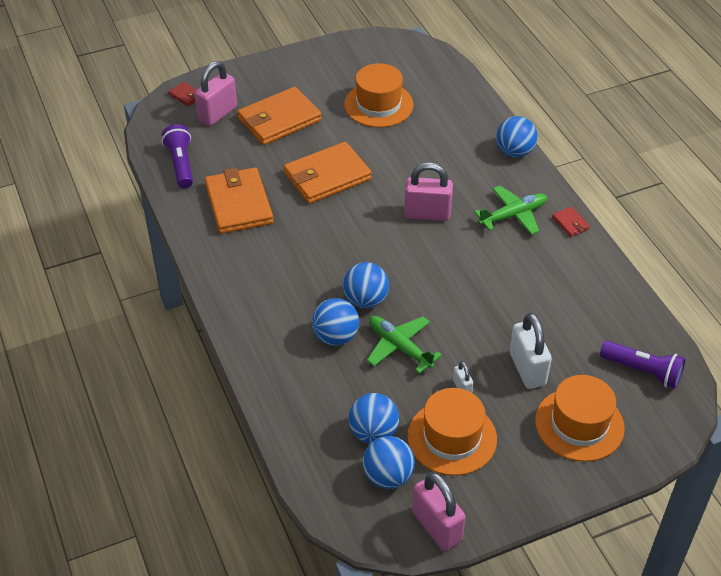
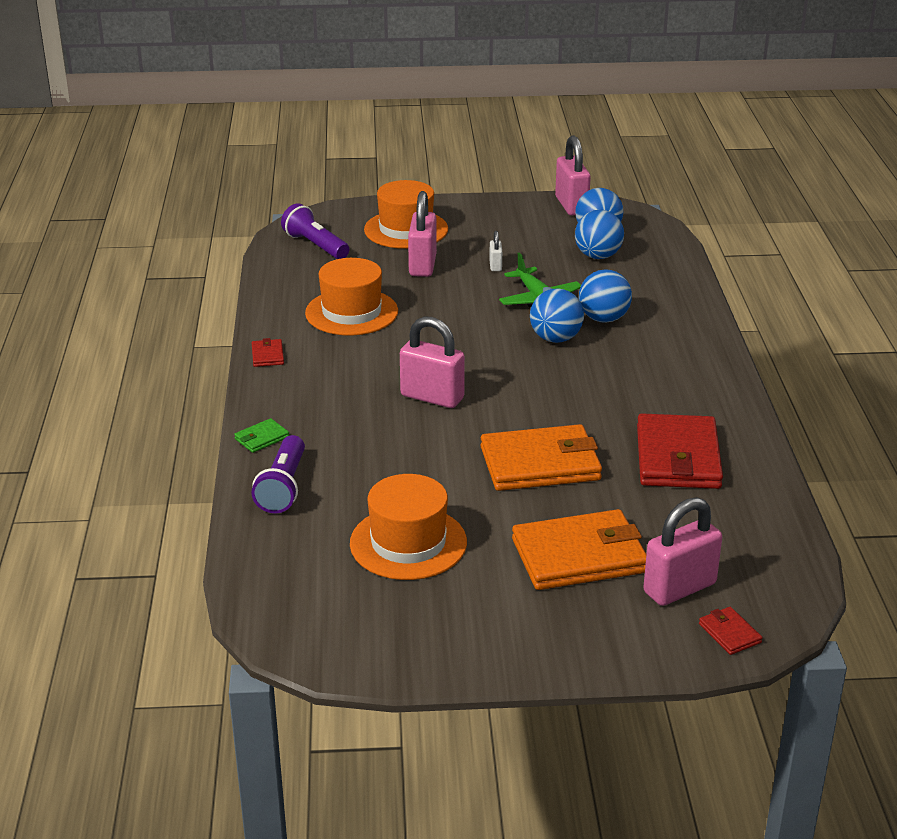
camera: 160 degrees left, 15 degrees down
purple flashlight [162,124,193,188] -> purple flashlight moved to [251,435,305,513]
orange wallet [205,168,273,234] -> red wallet [637,413,723,489]
orange hat [407,388,497,476] -> orange hat moved to [305,258,398,335]
green plane [474,186,547,235] -> none
blue ball [496,116,538,157] -> green wallet [234,418,289,453]
white padlock [510,313,552,389] -> pink padlock [408,191,437,277]

